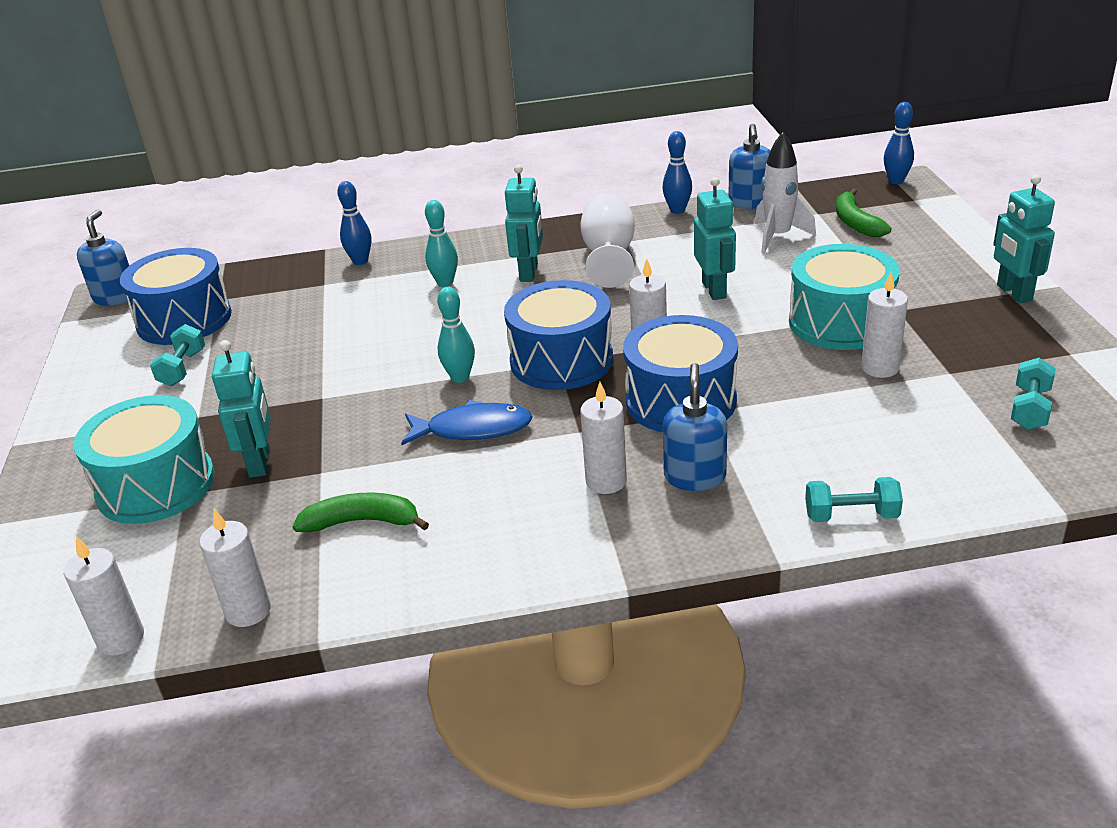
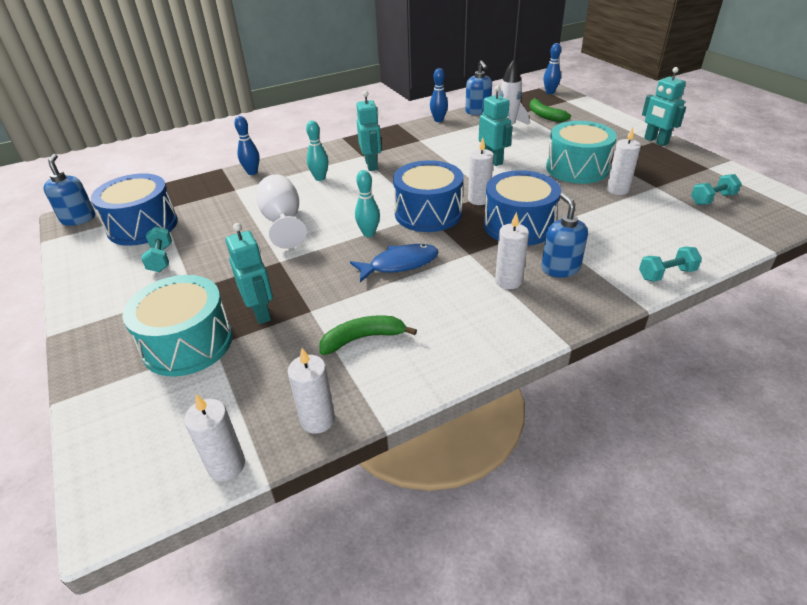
camera: 20 degrees left, 5 degrees up
white goblet [581,193,635,288] -> white goblet moved to [257,174,307,249]
turquoise dumbbell [1011,358,1056,430] -> turquoise dumbbell turned 60 degrees clockwise [691,174,742,205]

